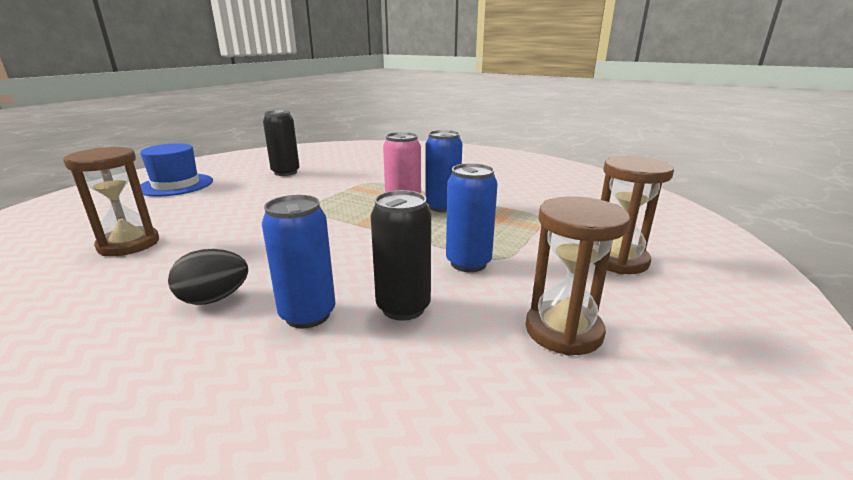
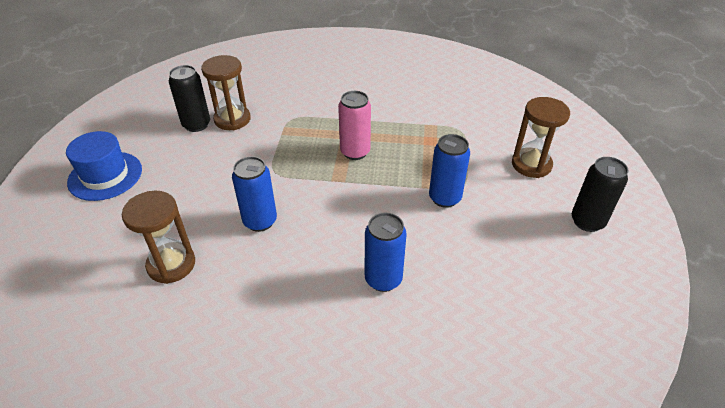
camera: 25 degrees left, 20 degrees up
black egg [168,249,248,305] -> none
black can [371,190,431,321] -> black can moved to [572,157,629,232]
blue can [426,130,463,212] -> blue can moved to [232,156,277,232]
brown hourglass [526,196,630,356] -> brown hourglass moved to [201,55,251,130]

